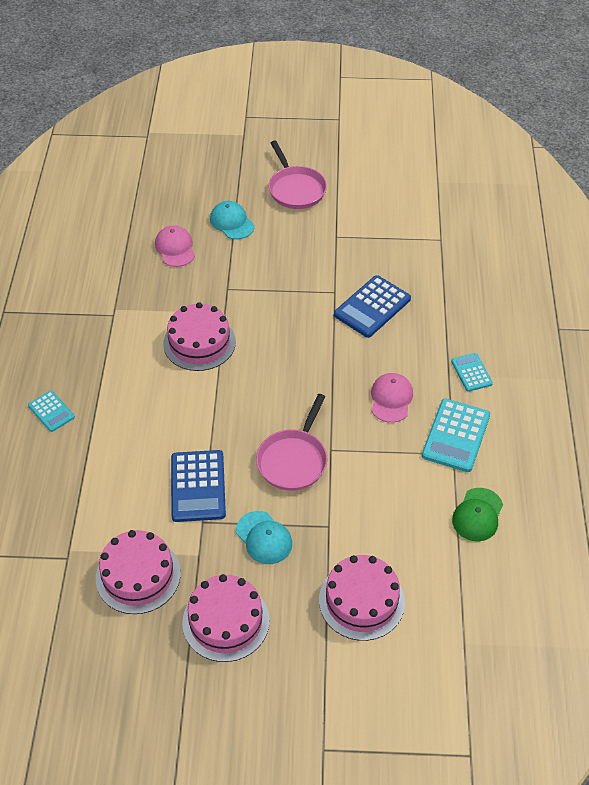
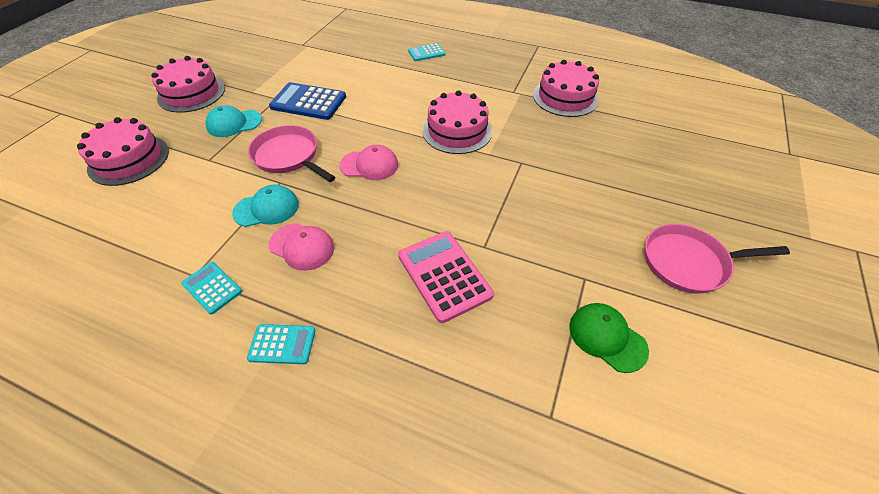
camera: 110 degrees right, 0 degrees up
pink cake [96,530,181,614] -> pink cake moved to [533,60,599,117]
pink cap [155,225,195,267] -> pink cap moved to [339,145,398,180]
turquoise cap [210,201,255,239] -> turquoise cap moved to [232,185,299,227]
blue calculator [334,275,411,338] -> pink calculator [398,231,494,323]
turquoise calculator [422,399,490,472] -> turquoise calculator [181,262,242,315], size x0.58
green cap [452,488,503,541] -> green cap moved to [569,303,649,373]

